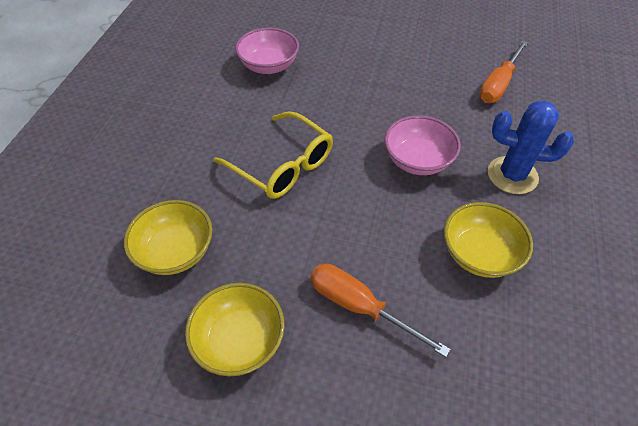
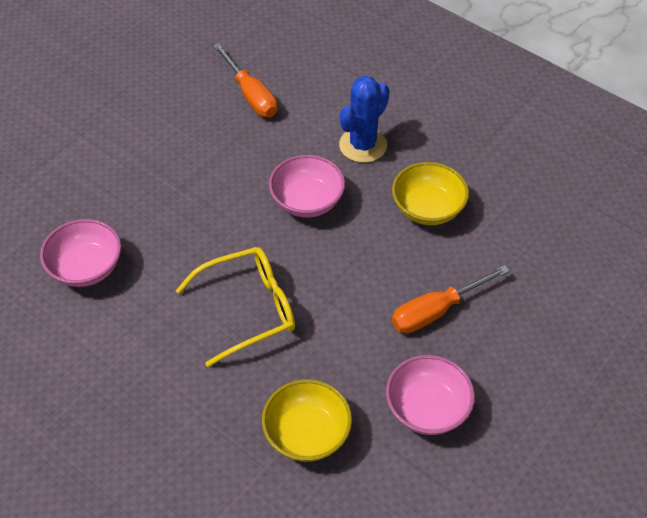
camera: 65 degrees left, 0 degrees up
yellow bowl [185,283,285,377] -> pink bowl [386,355,475,435]

